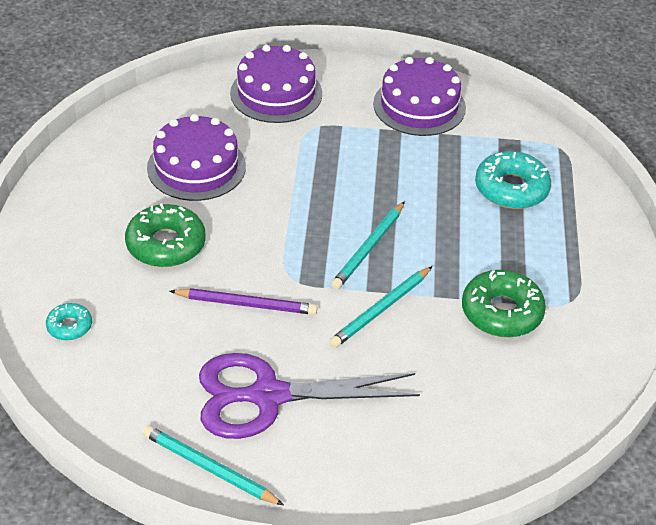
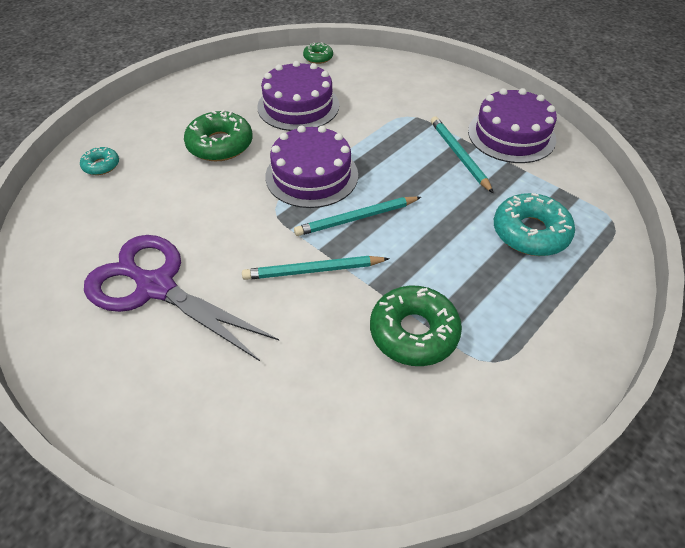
camera: 40 degrees right, 5 degrees up
turquoise pencil [142,425,284,505] -> turquoise pencil moved to [431,117,493,193]
purple pencil [170,288,318,315] -> none
purple cake [230,45,322,123] -> purple cake moved to [265,125,358,208]
none -> green donut [303,43,333,64]

